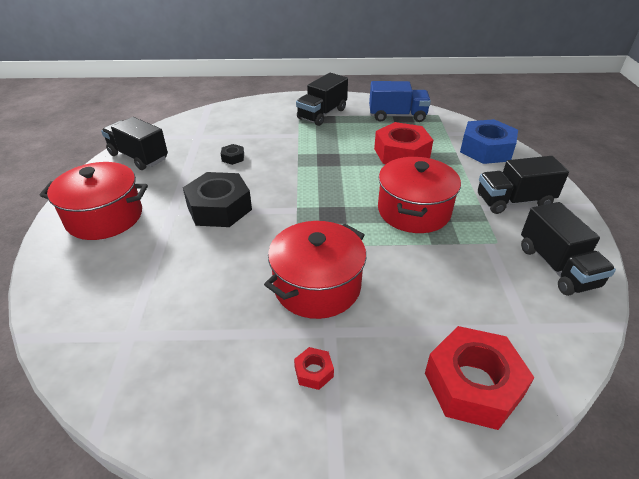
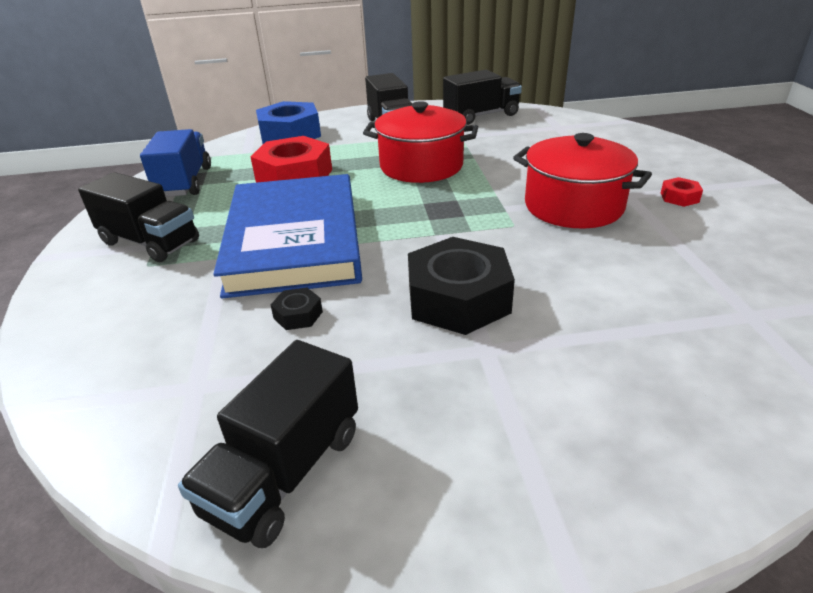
camera: 95 degrees left, 5 degrees down
red pot [39,162,148,240] -> none
red nut [425,326,535,430] -> none
none -> blue book [213,174,362,299]

